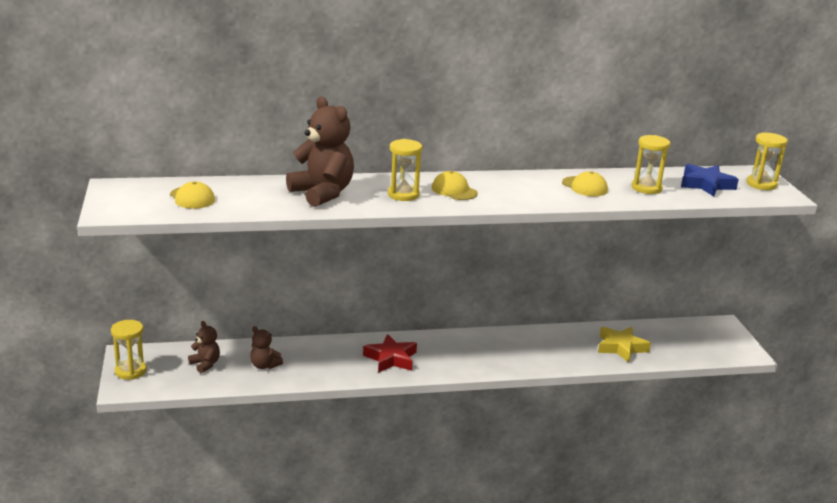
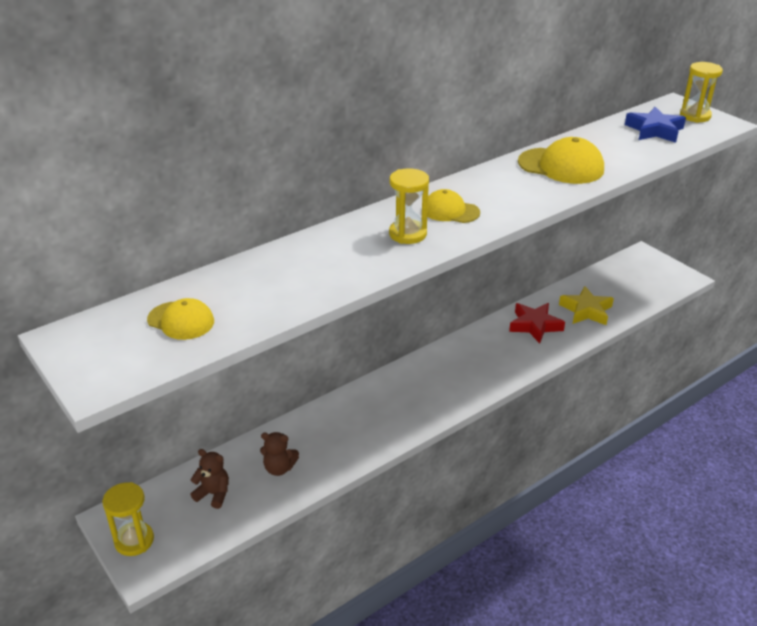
camera: 25 degrees left, 10 degrees up
brown teddy bear [286,96,354,207] -> none
red star [363,334,417,373] -> red star moved to [509,303,565,343]
yellow cap [562,171,608,196] -> yellow cap [518,137,604,184], size x1.61
yellow hourglass [632,135,670,194] -> none

